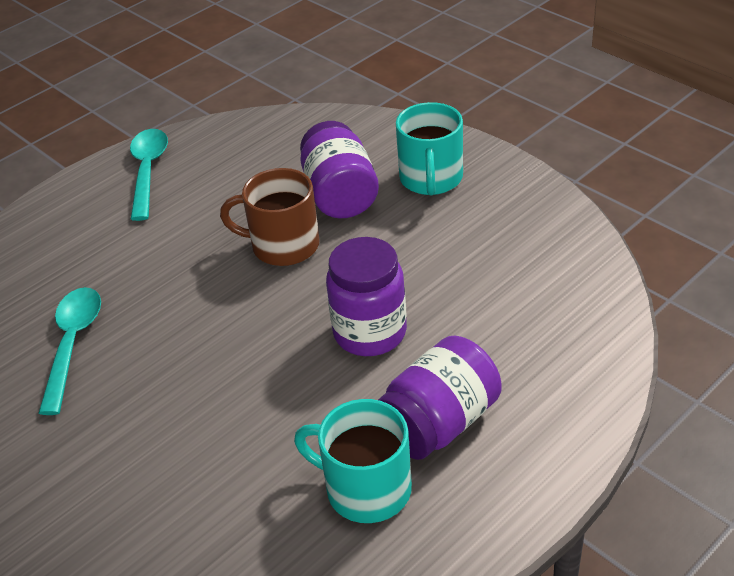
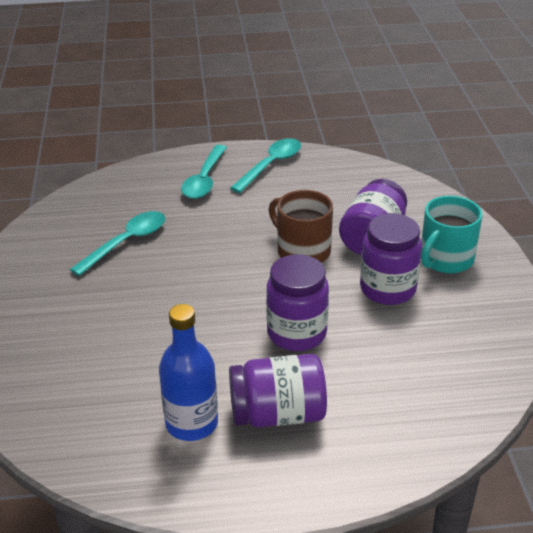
camera: 35 degrees right, 5 degrees down
turquoise mug [294,399,412,523] -> blue bottle [159,304,218,441]
none -> turquoise spoon [181,145,227,199]
none -> purple jar [360,213,422,305]

